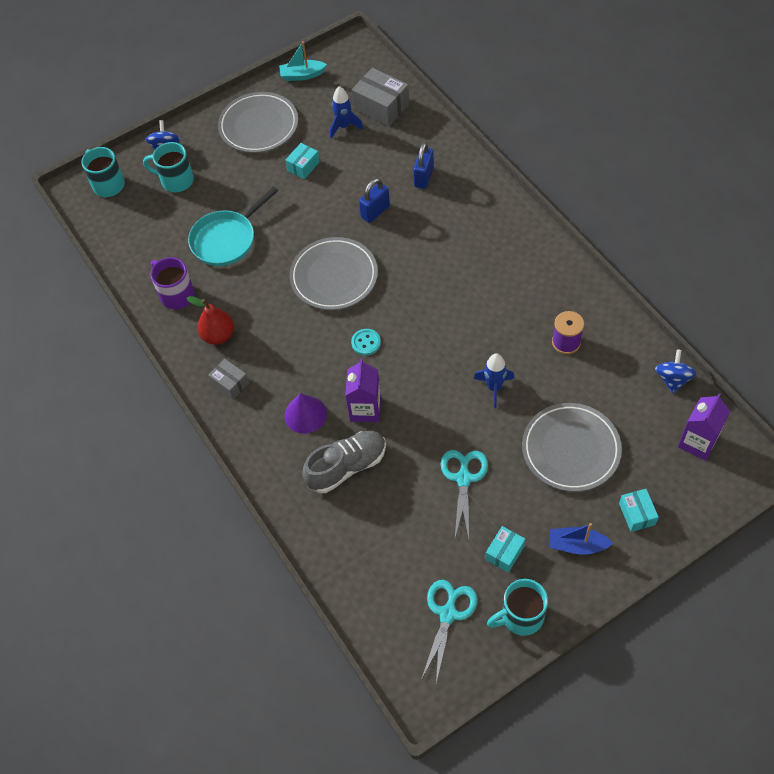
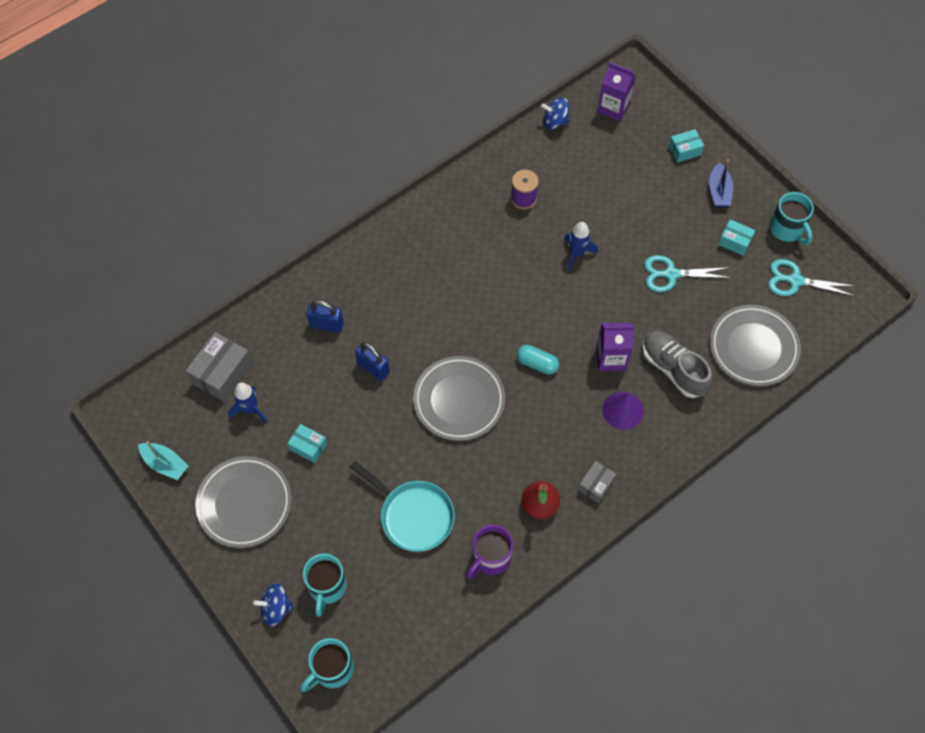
camera: 100 degrees left, 5 degrees up
turquoise boat [279,41,327,81] -> turquoise boat turned 45 degrees counterclockwise [138,441,188,480]
turquoise button [351,329,381,355] -> turquoise capsule [517,345,559,374]
grey plate [522,403,622,492] -> grey plate moved to [710,305,801,386]

